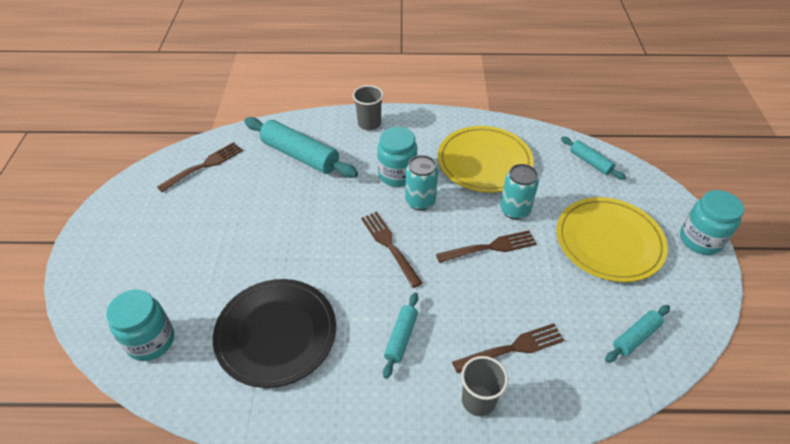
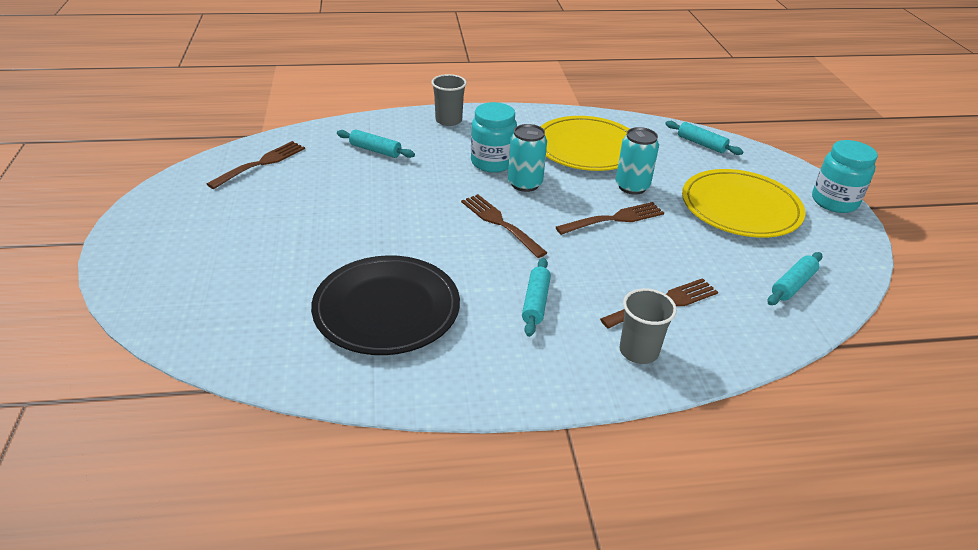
camera: 10 degrees left, 10 degrees down
turquoise jar [106,289,174,361] -> none
turquoise rolling pin [244,117,358,178] -> turquoise rolling pin [337,130,415,158], size x0.54

